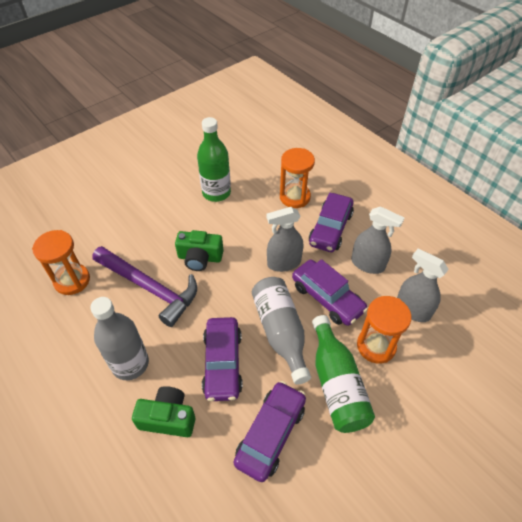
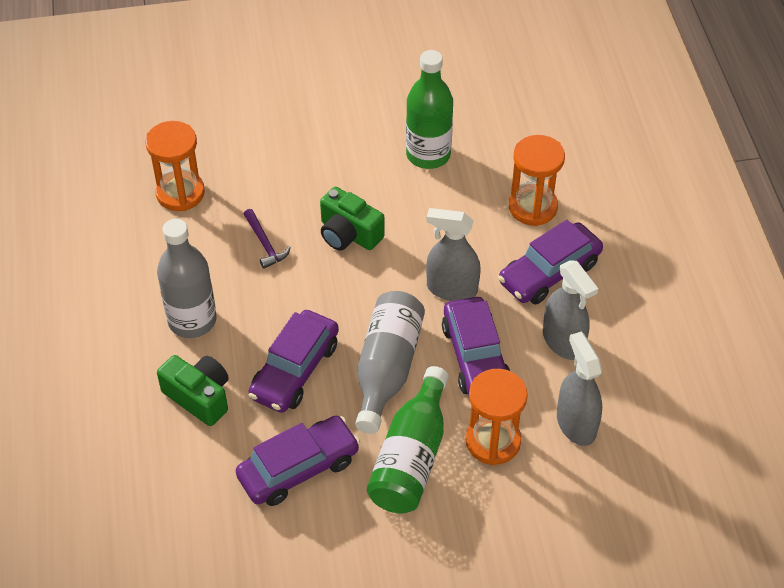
camera: 30 degrees right, 0 degrees up
purple hammer [92,246,197,327] -> purple hammer [244,209,291,269], size x0.44

